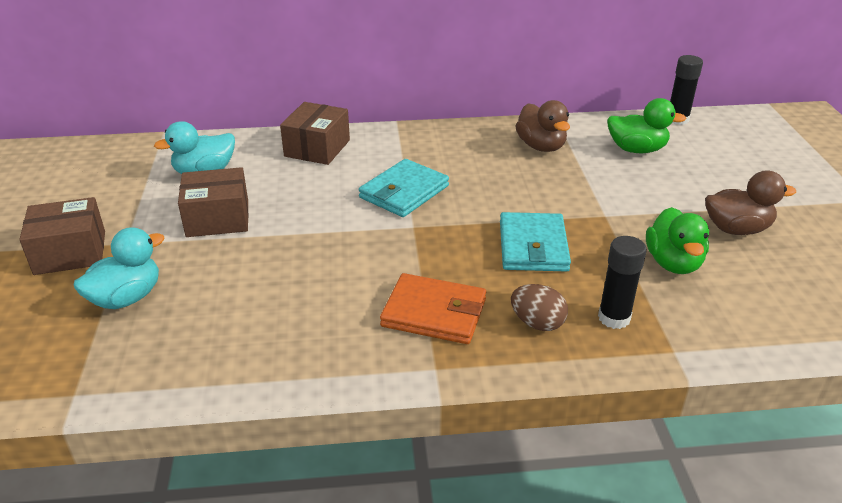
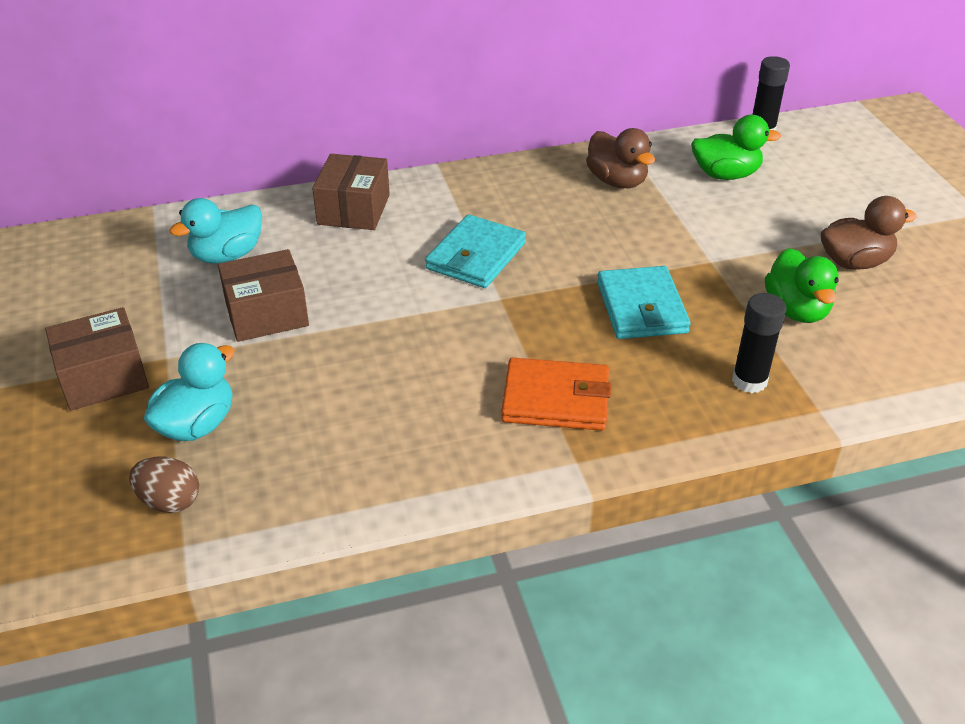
camera: 10 degrees left, 5 degrees up
brown egg [511,284,568,331] -> brown egg moved to [129,456,199,513]

